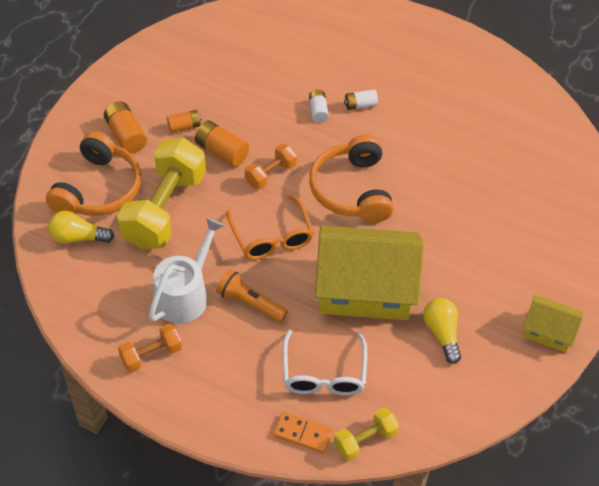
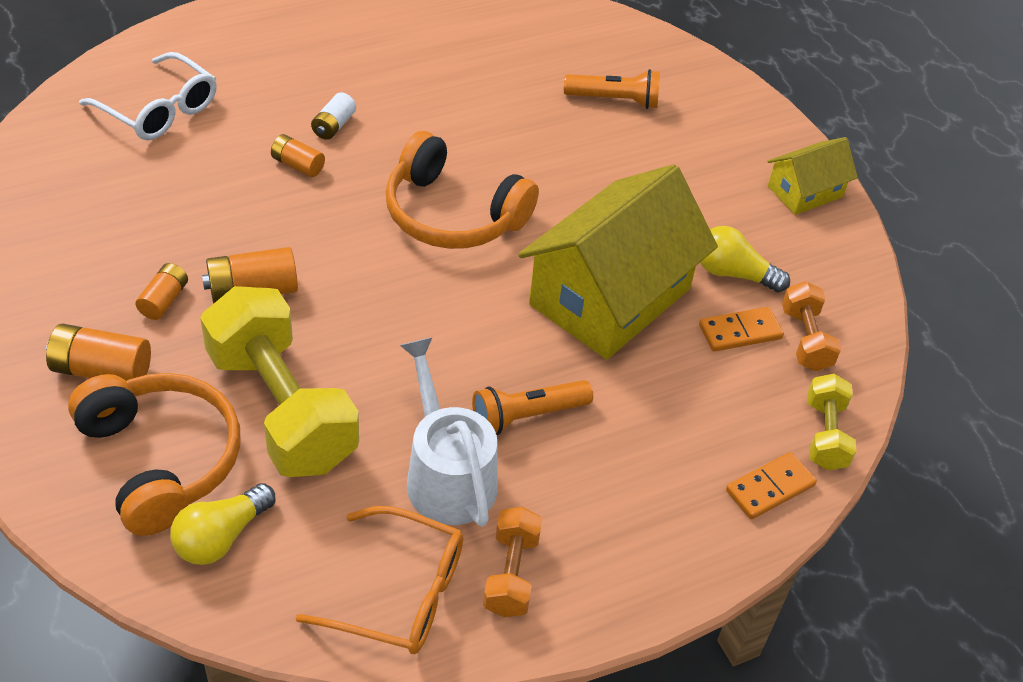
camera: 55 degrees left, 5 degrees down
orange glasses [226,194,314,260] -> orange glasses moved to [296,506,463,654]
orange dumbbell [245,144,297,189] -> orange dumbbell moved to [782,281,841,371]
white glasses [283,330,367,396] -> white glasses moved to [79,52,217,140]
white battery [309,90,329,123] -> orange battery [271,134,325,177]
none -> orange flashlight [564,69,660,109]
none -> orange domino [699,307,784,352]

